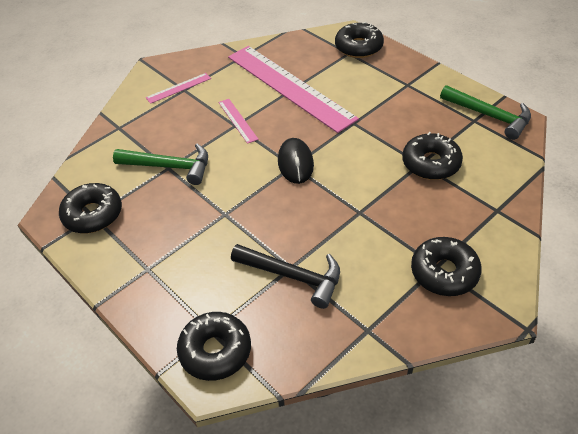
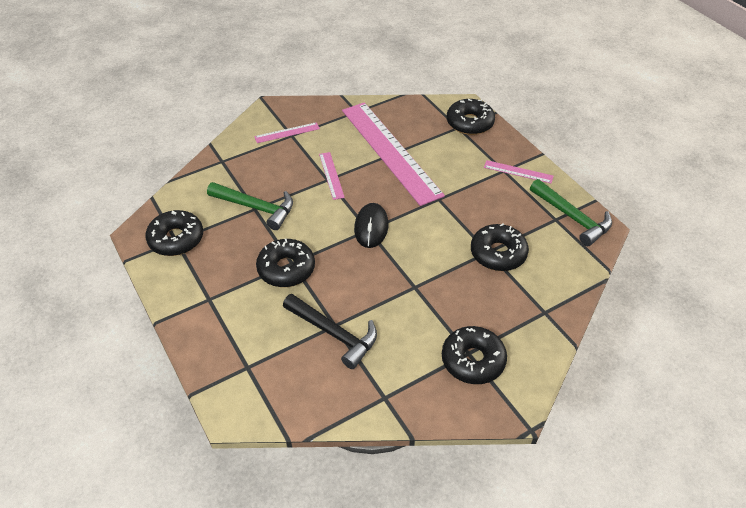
camera: 10 degrees right, 0 degrees up
black donut [177,312,251,381] -> black donut moved to [256,239,315,287]
none -> pink ruler [484,160,553,183]

